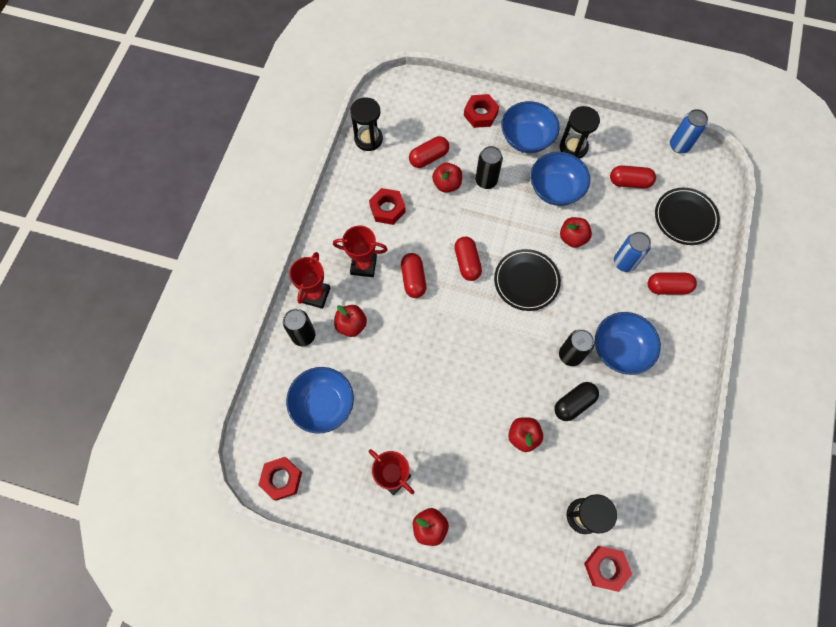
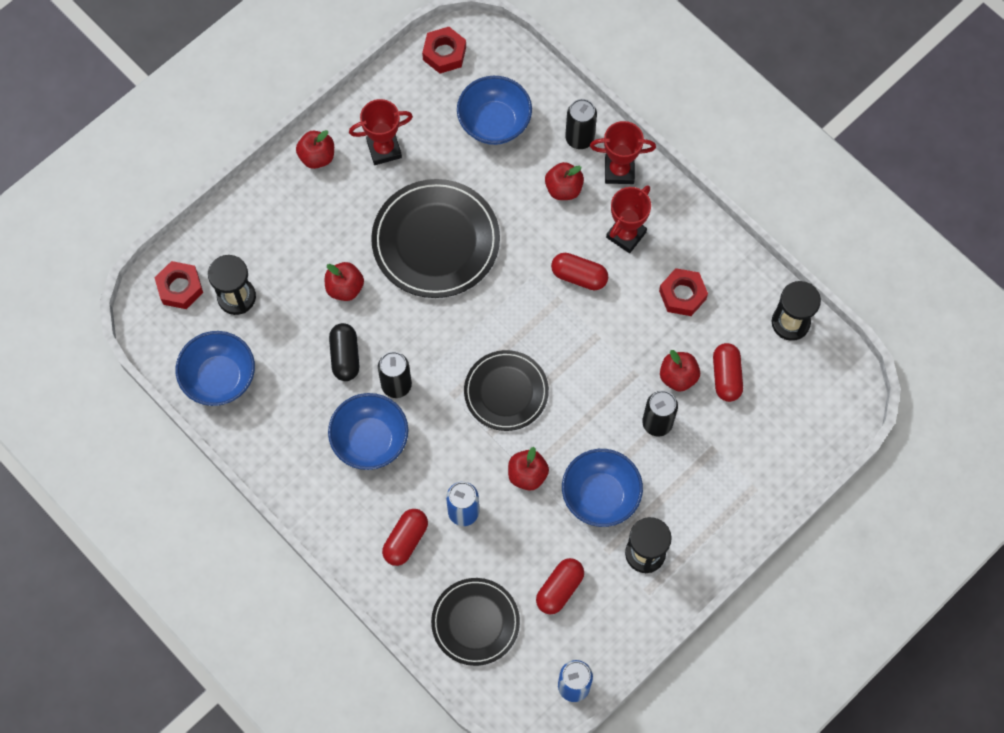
camera: 120 degrees right, 0 degrees up
red trophy [289,252,330,309] -> red trophy turned 45 degrees counterclockwise [590,121,656,184]
red capsule [454,237,482,281] -> none
red nut [464,94,499,128] -> none
blue bowl [501,101,560,153] -> blue bowl moved to [176,331,255,406]
none -> black plate [371,179,500,298]

